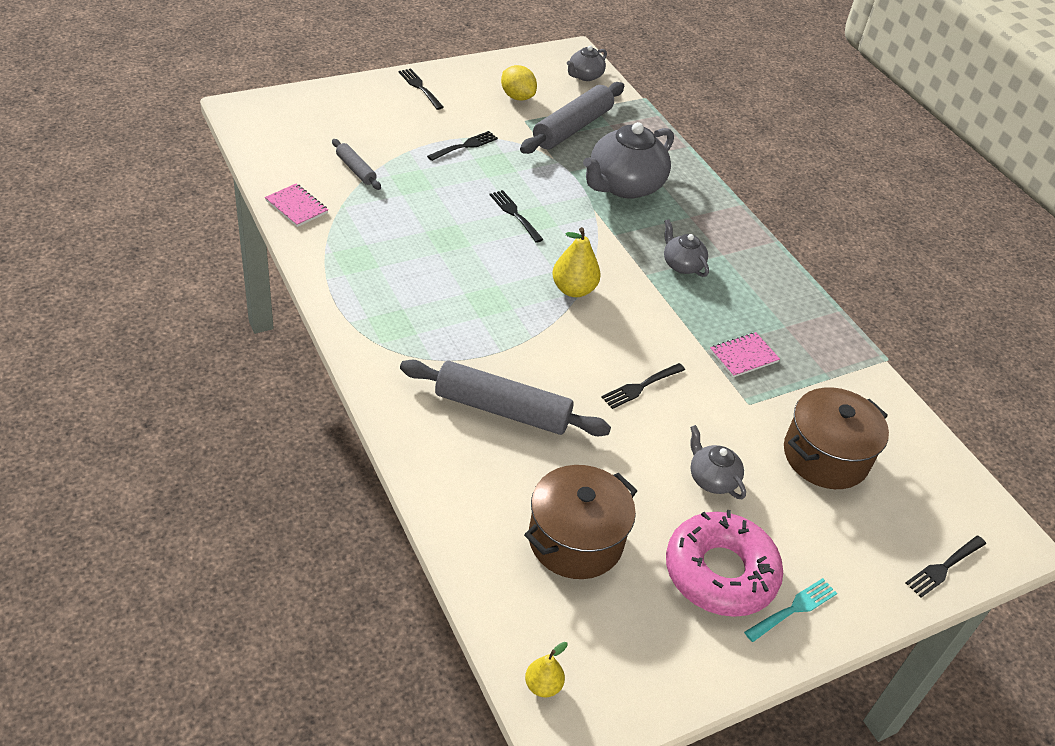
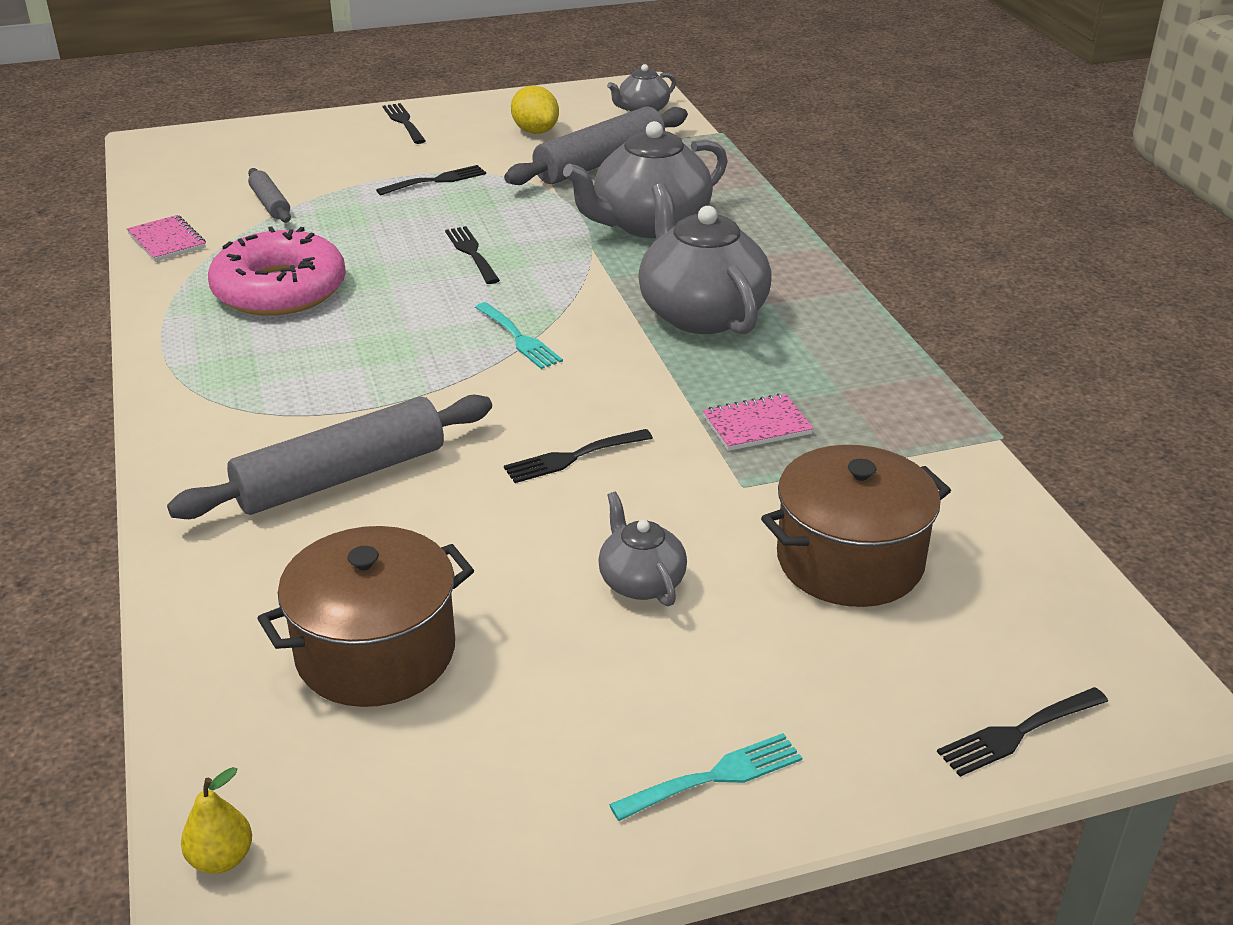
camera: 15 degrees right, 10 degrees down
grey rolling pin [400,360,611,436] -> grey rolling pin turned 60 degrees counterclockwise [167,395,492,519]
yellow pear [552,227,600,297] -> turquoise fork [475,302,563,369]
grey teapot [664,219,709,277] -> grey teapot [638,183,772,334], size x1.95
pink donut [666,510,783,617] -> pink donut moved to [208,226,346,316]

